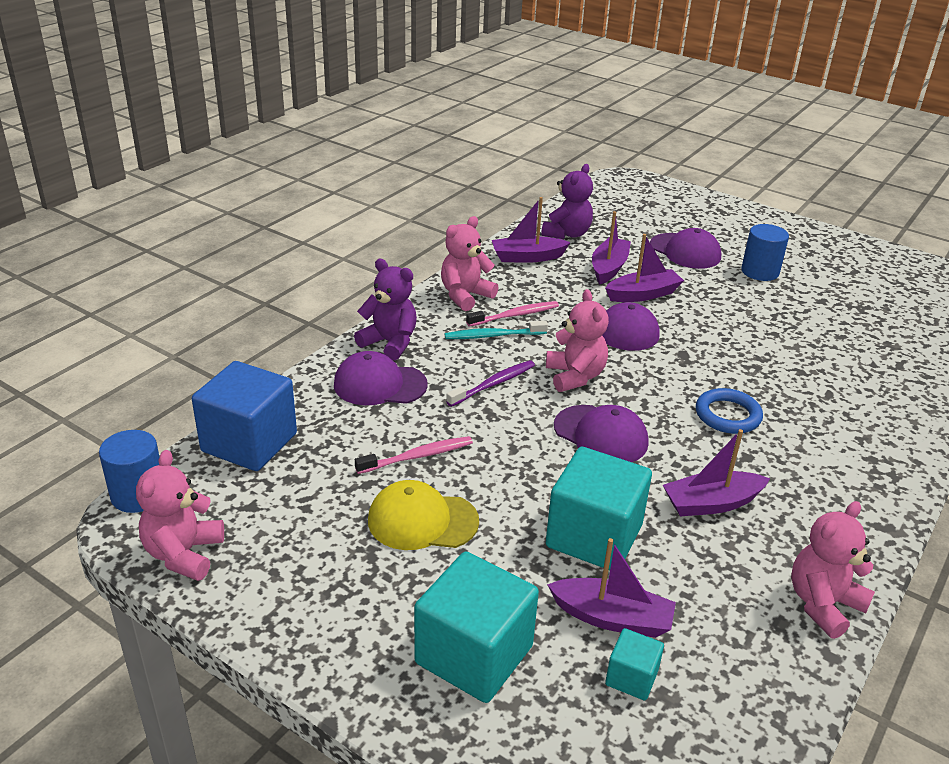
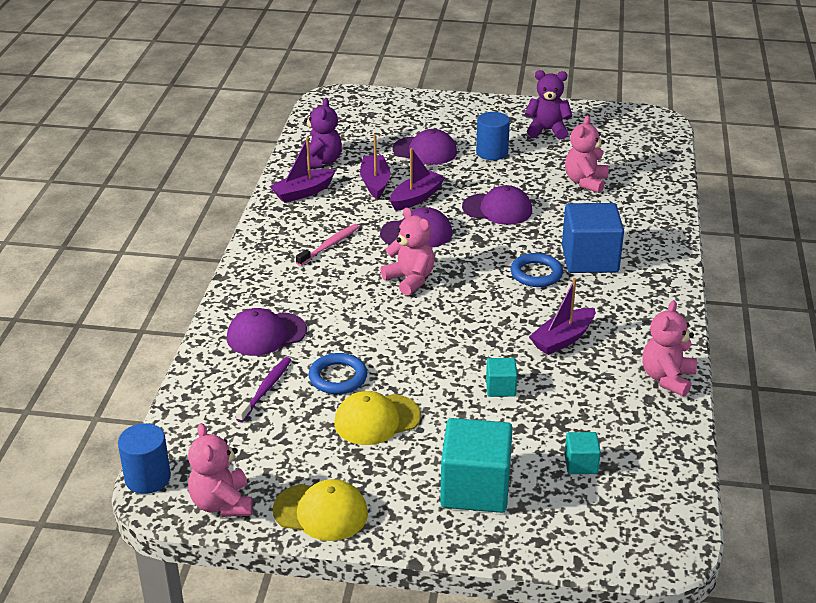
camera: 25 degrees left, 0 degrees up
blue cube [192,361,297,471] -> blue cube moved to [562,203,624,273]
purple teddy bear [354,259,417,361] -> purple teddy bear moved to [525,70,572,140]
pink toothbrush [355,436,473,474] -> blue ring [309,353,367,394]
pink teddy bear [441,216,499,311] -> pink teddy bear moved to [565,116,609,193]
turquoise toothbrush [445,321,548,339] -> none
purple toothbrush [446,360,535,407] -> purple toothbrush moved to [236,357,291,422]
turquoise cube [546,447,652,570] -> turquoise cube [486,358,517,397], size x0.48
purple boat [547,538,676,638] -> none
purple cap [554,405,648,462] -> purple cap moved to [462,185,532,225]
none -> yellow cap [273,479,368,541]

